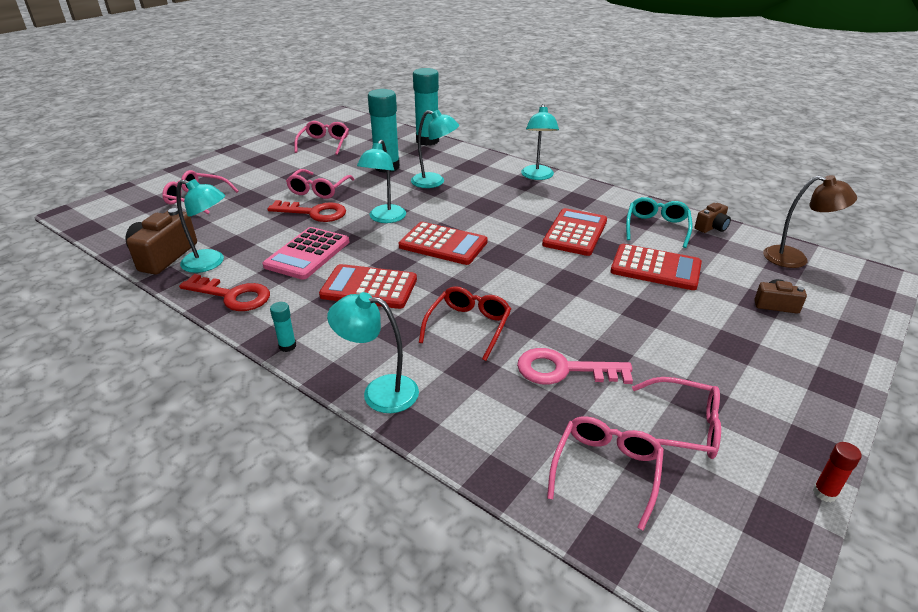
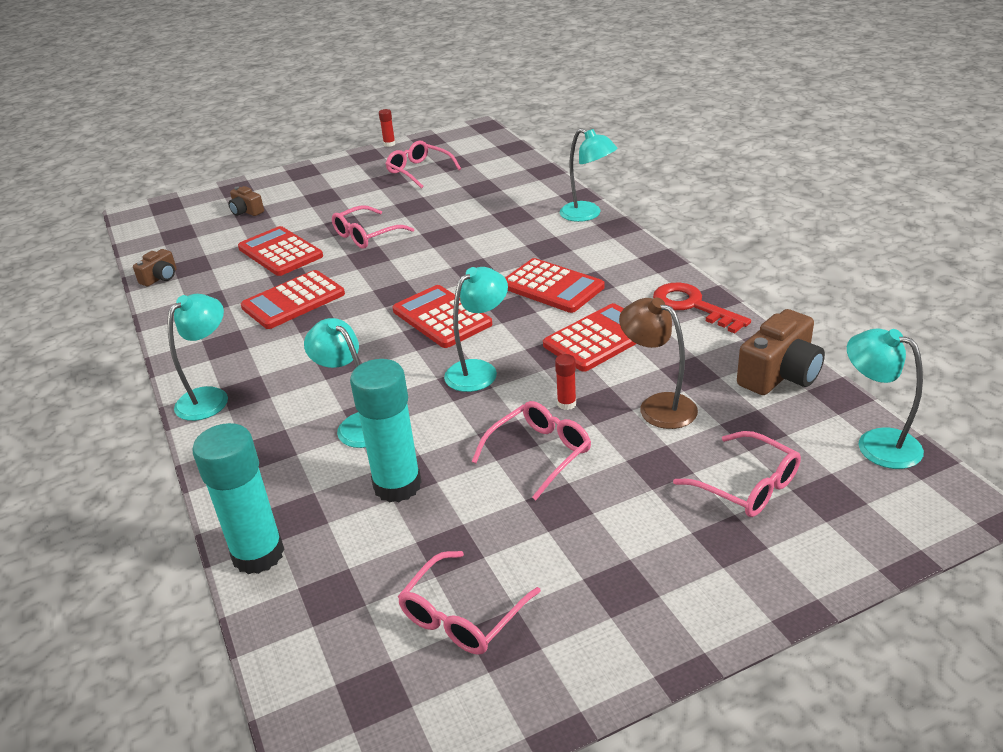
camera: 150 degrees left, 0 degrees up
turquoise lamp [176,179,225,273] -> turquoise lamp moved to [847,329,924,469]
pink calculator [263,227,349,280] -> red calculator [543,303,637,372]
red key [267,200,346,222] -> red glue stick [555,354,576,410]
turquoise glue stick [270,302,296,352] -> none
red glasses [419,286,511,361] -> none
pink key [517,348,633,385] -> none
pink glasses [547,416,664,531] -> pink glasses moved to [332,205,414,249]
turquoise glasses [626,197,692,248] -> none
brown camera [695,203,731,233] -> brown camera turned 135 degrees clockwise [133,249,176,286]
brown lamp [763,175,857,268] -> brown lamp moved to [619,298,698,429]

